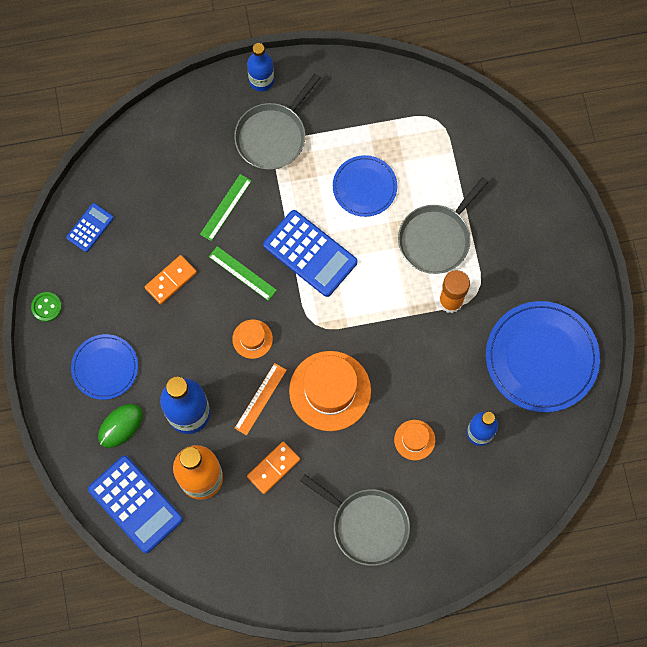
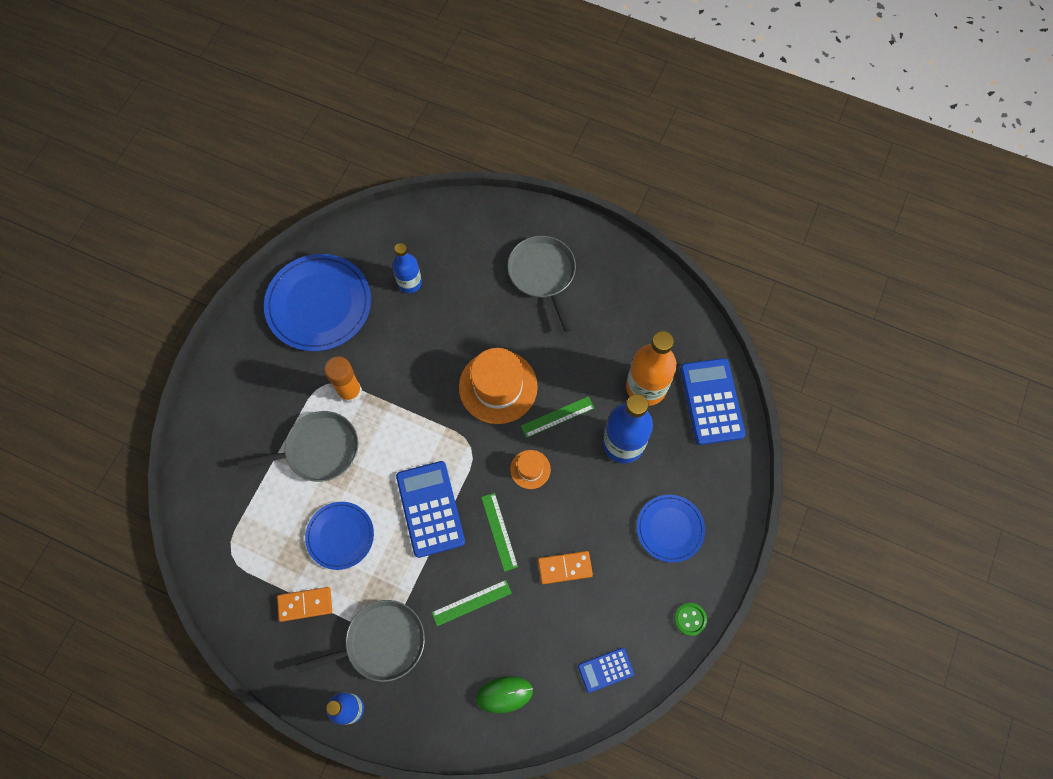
camera: 145 degrees left, 5 degrees down
green mouse [98,404,143,448] -> green mouse moved to [476,676,533,713]
orange ruler [235,363,287,436] -> green ruler [521,396,594,438]
orange domino [247,442,300,494] -> orange domino moved to [277,587,332,622]
orange hat [394,420,435,460] -> none

